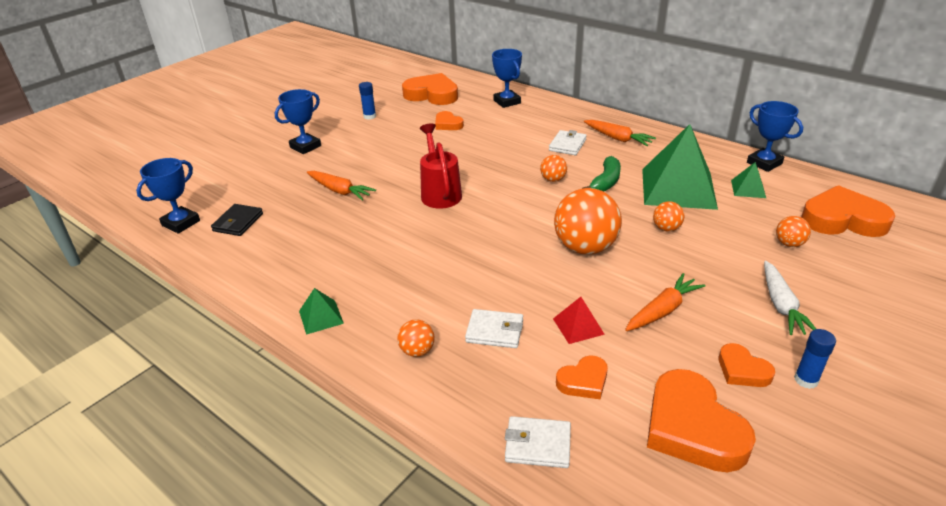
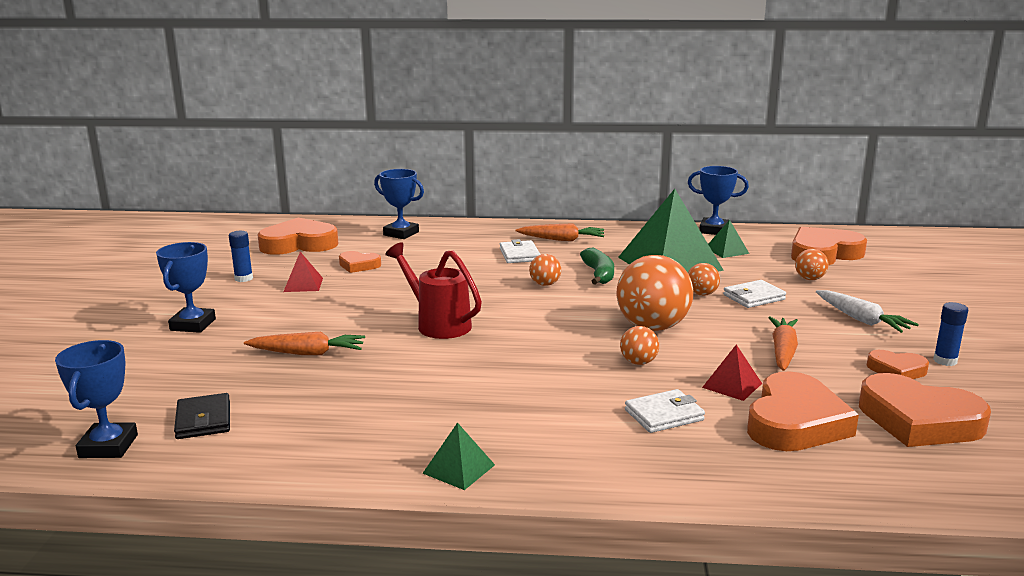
camera: 35 degrees left, 15 degrees down
orange ball [397,320,435,357] -> orange ball moved to [620,326,659,365]
white wallet [505,416,571,468] -> white wallet moved to [723,280,786,308]
orange heart [556,355,608,399] -> orange heart [747,371,859,451], size x1.89
none -> red pyramid [283,252,323,292]

